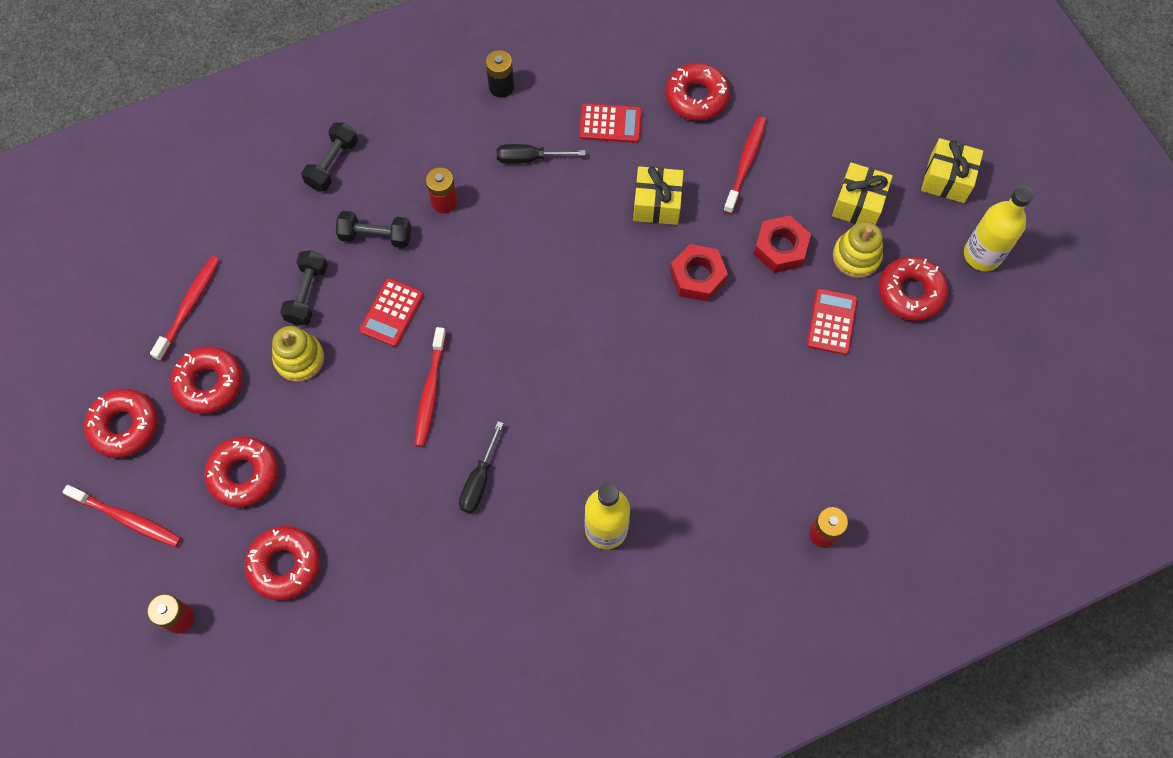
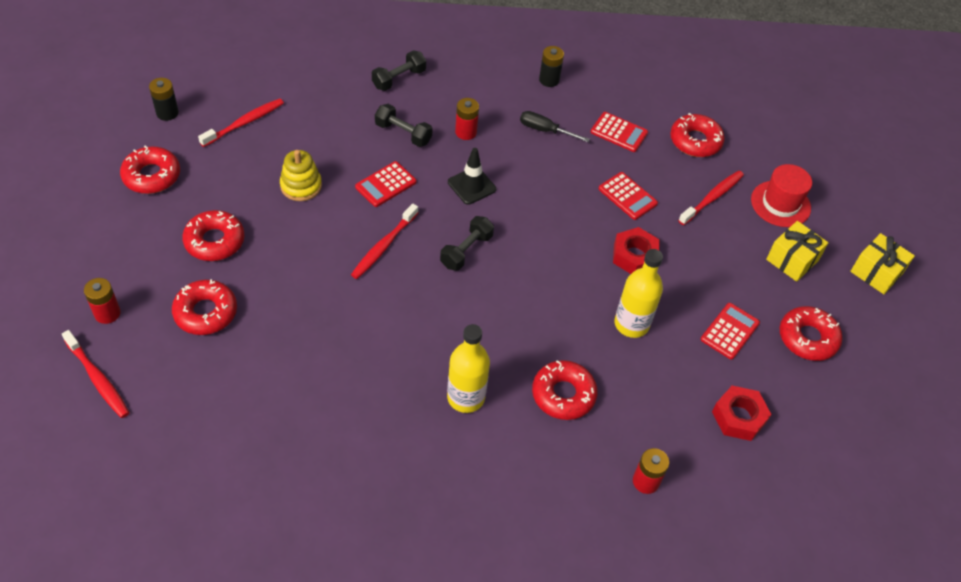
camera: 20 degrees right, 15 degrees down
red toothbrush [63,485,181,547] -> red toothbrush moved to [62,330,130,418]
red donut [170,346,243,414] -> red donut moved to [532,360,598,420]
black dumbbell [280,250,328,325] -> black dumbbell moved to [440,216,494,271]
black screwdriver [459,421,504,513] -> none
yellow gift [633,166,684,225] -> red calculator [599,172,658,220]
red nut [754,216,811,273] -> red nut moved to [712,386,772,441]
yellow stacking toy [833,222,883,278] -> none
yellow bottle [964,186,1033,271] -> yellow bottle moved to [614,249,663,338]
none -> black battery [149,78,179,121]
none -> black traffic cone [448,148,496,205]
none -> red hat [751,164,812,227]

